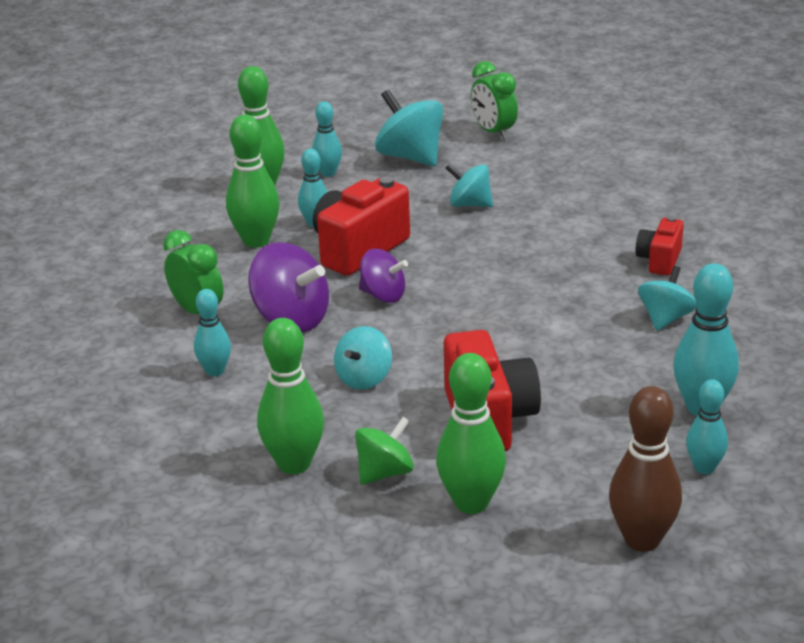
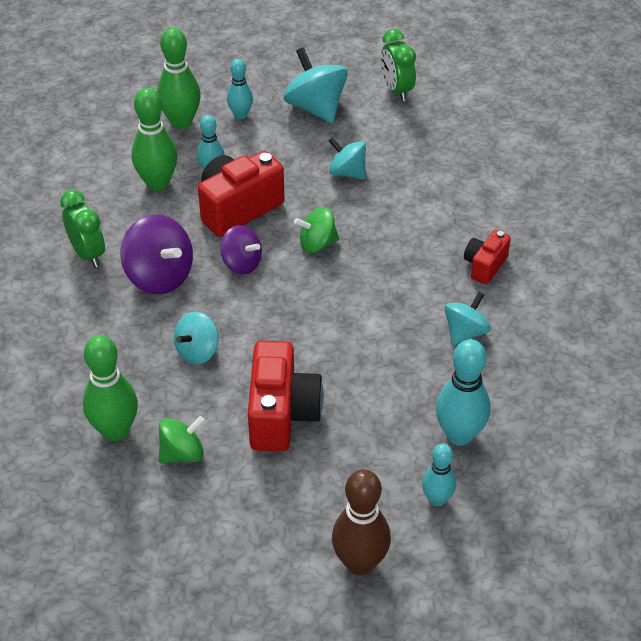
camera: 10 degrees right, 15 degrees up
turquoise bowling pin [194,289,231,377] -> none
green bowling pin [436,353,506,514] -> none
none -> green spinning top [294,207,339,253]

